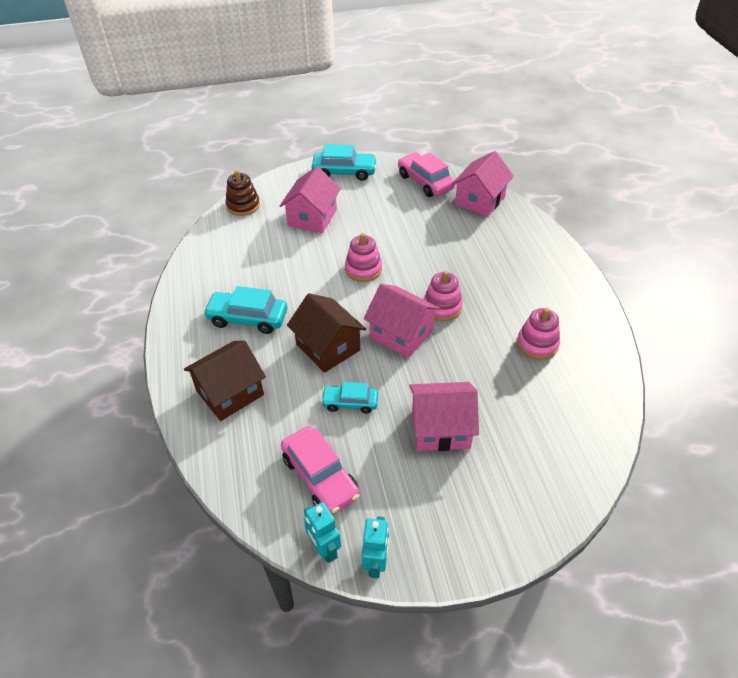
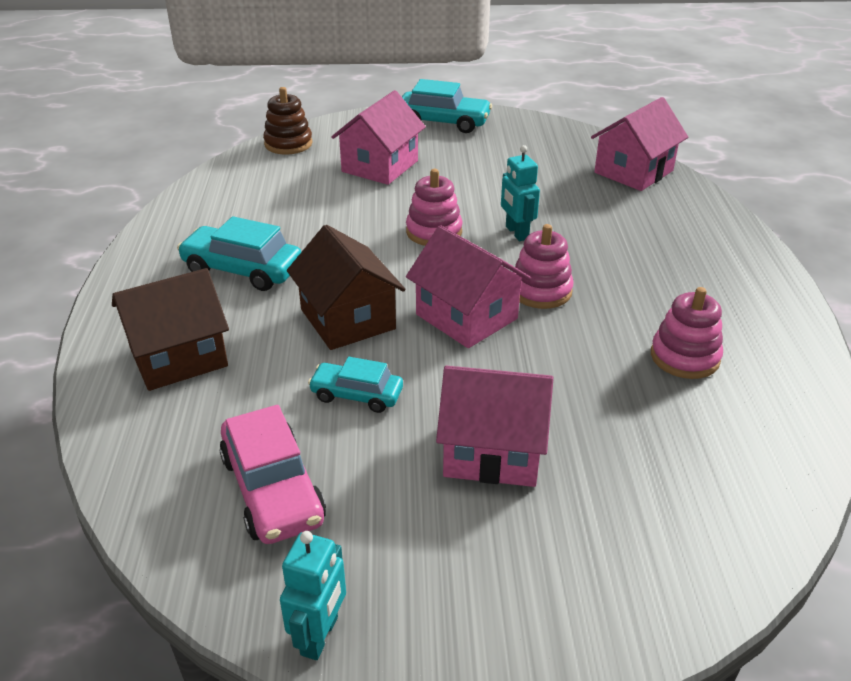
camera: 10 degrees right, 10 degrees down
turquoise robot [304,502,341,563] -> turquoise robot moved to [501,145,540,241]
pink car [398,152,455,197] -> none

